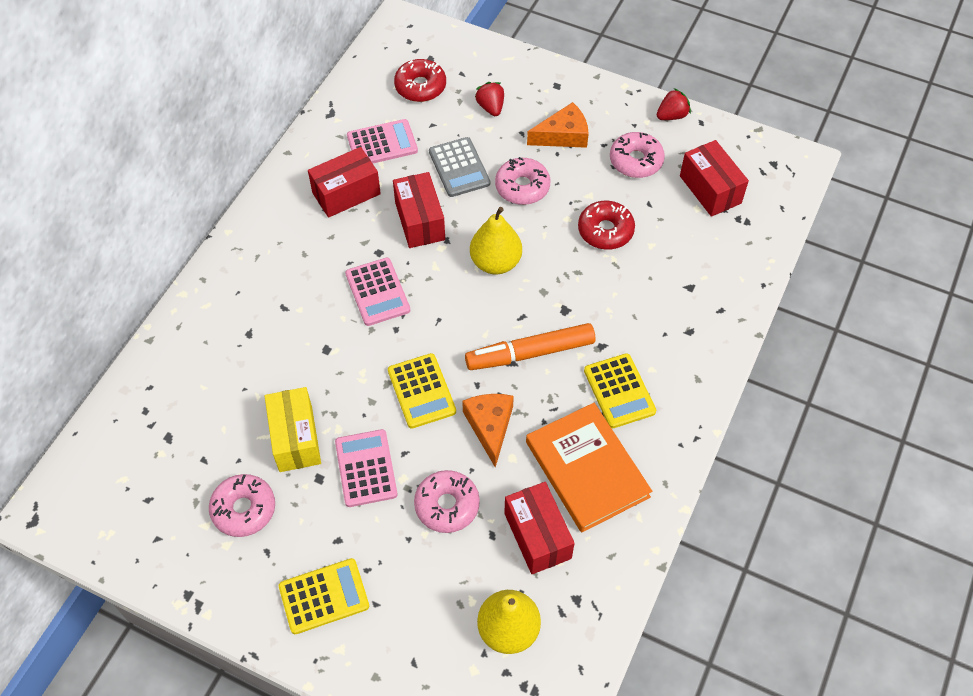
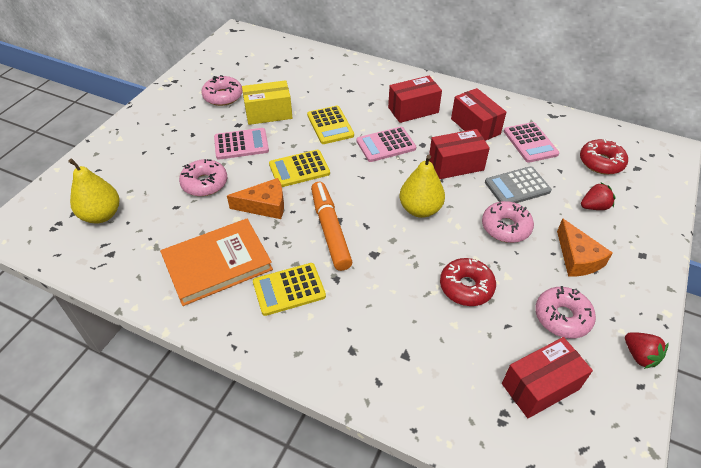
camera: 90 degrees right, 10 degrees down
yellow calculator [279,558,369,634] -> yellow calculator moved to [307,106,354,144]
red box [504,482,575,574] -> red box moved to [388,76,442,123]

